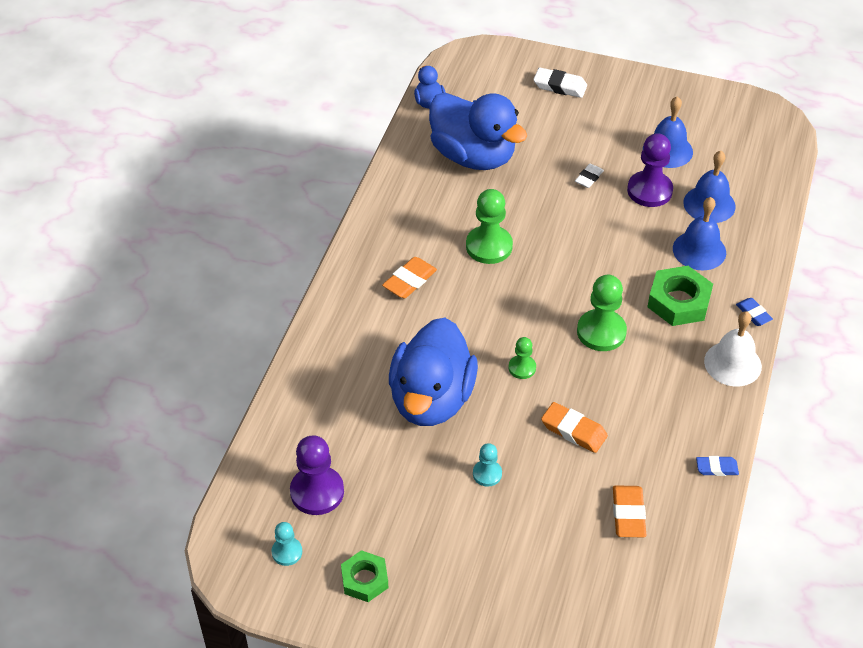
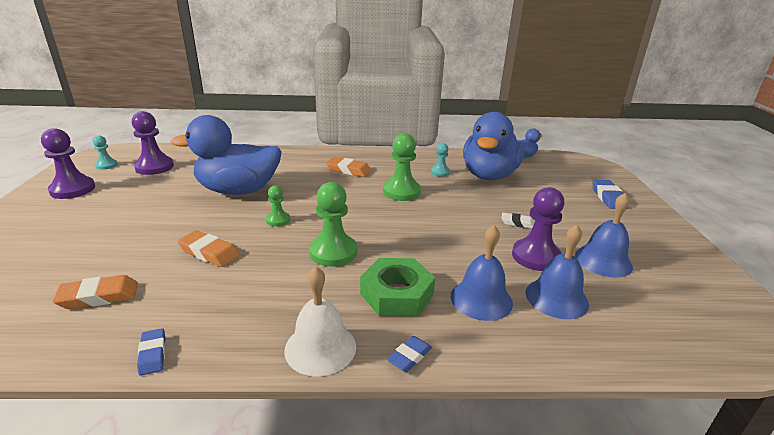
camera: 70 degrees right, 20 degrees down
green nut [341,550,388,602] -> purple pawn [41,128,95,199]
turquoise pawn [473,443,502,487] -> turquoise pawn moved to [431,143,450,177]
white eraser [533,67,587,98] -> blue eraser [593,180,629,209]
orange eraser [541,402,608,453] -> orange eraser turned 75 degrees counterclockwise [178,230,239,267]

